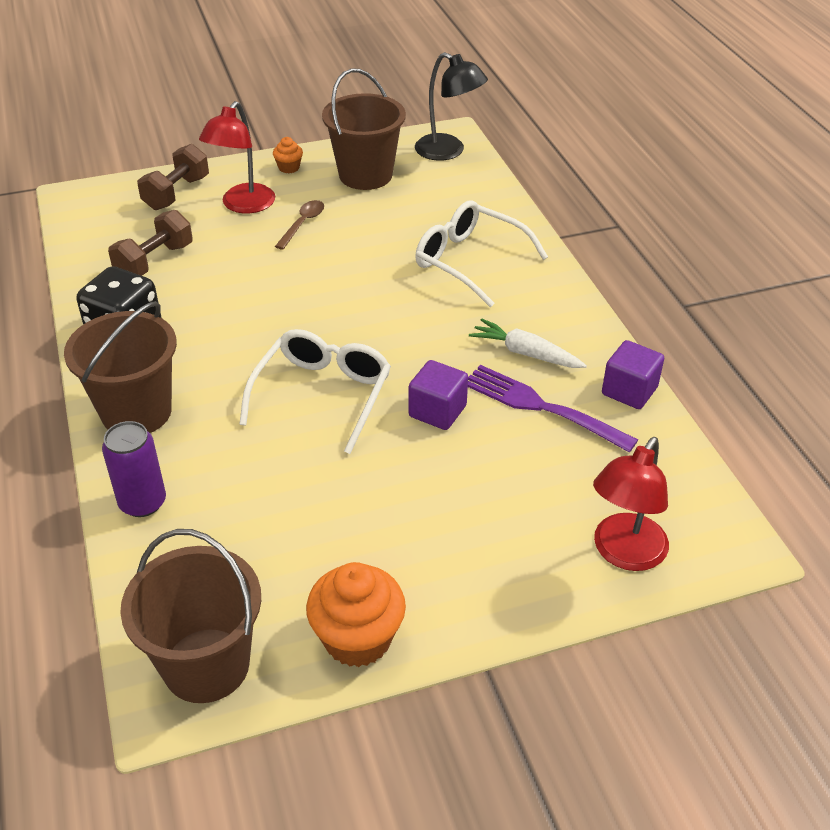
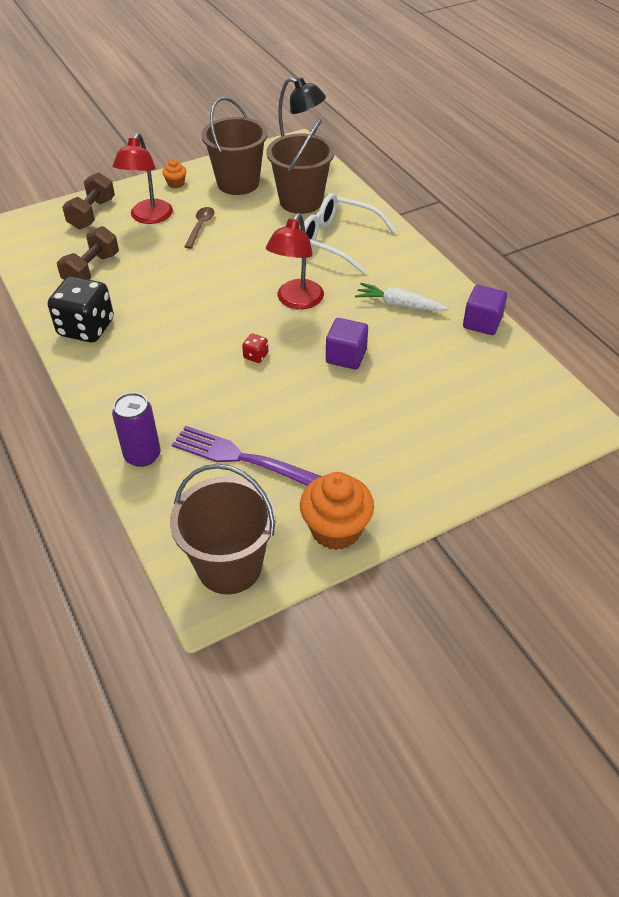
camera: 10 degrees left, 5 degrees up
brown bucket [64,301,177,433] -> brown bucket moved to [266,119,335,214]
white glasses [239,329,391,454] -> red dice [242,334,268,363]
purple fork [468,365,638,452] -> purple fork moved to [172,426,321,486]
red lamp [593,437,669,571] -> red lamp moved to [266,213,324,309]

